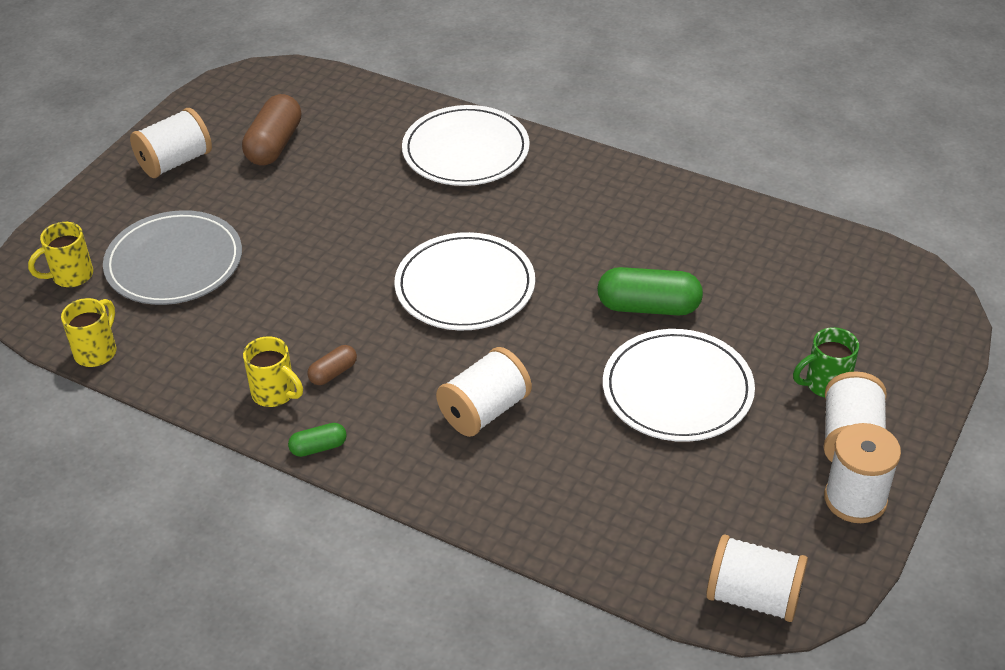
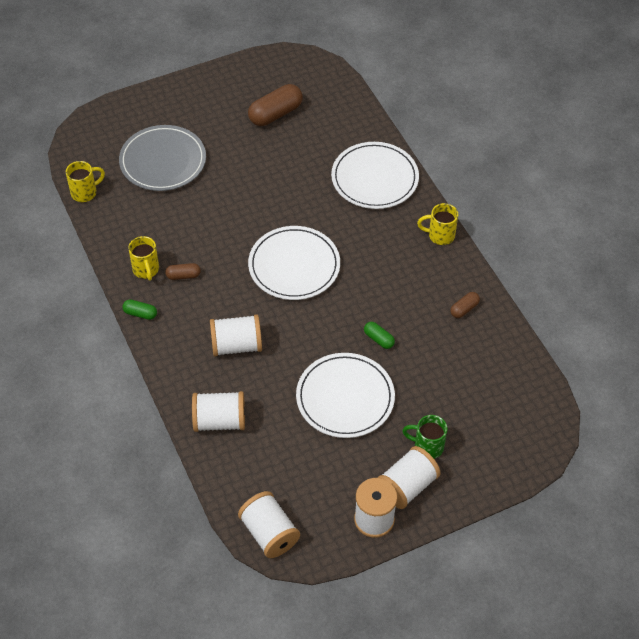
camera: 35 degrees right, 10 degrees up
yellow mug [28,222,93,287] -> yellow mug moved to [417,203,458,245]
white spool [130,108,212,178] -> white spool moved to [192,391,245,432]
green capsule [597,267,703,316] -> green capsule [364,322,395,349], size x0.52
none -> brown capsule [450,292,480,318]

